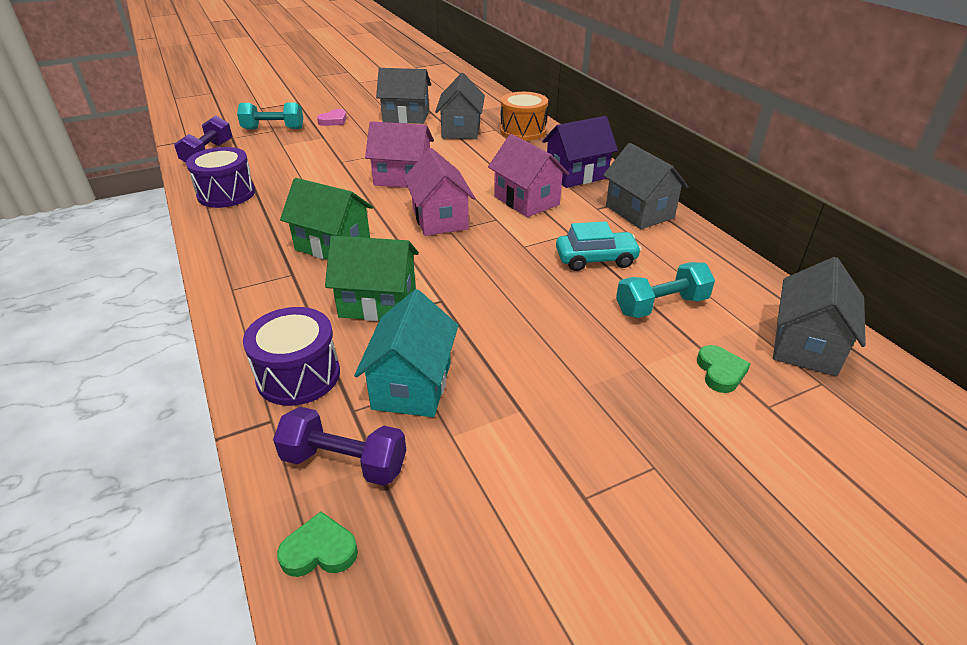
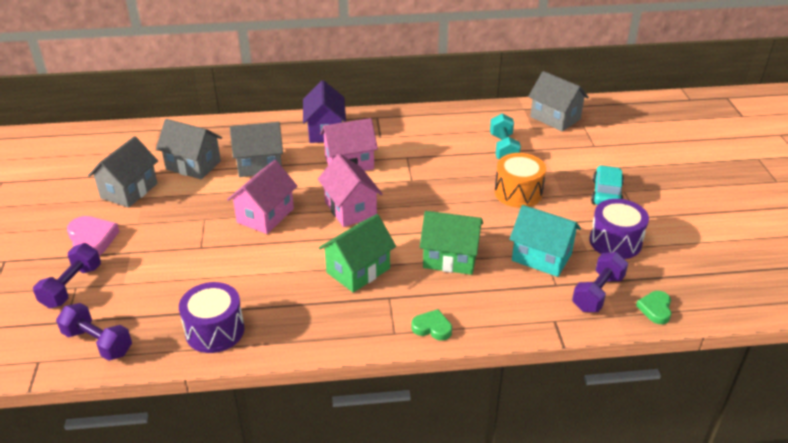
camera: 70 degrees left, 0 degrees up
turquoise dumbbell [237,102,303,129] -> purple dumbbell [33,243,101,309]
purple drum [243,307,340,406] -> purple drum moved to [589,199,649,259]
pink heart [317,109,347,126] -> pink heart [67,216,120,256], size x1.56
green house [325,236,419,321] -> green house turned 75 degrees clockwise [420,211,483,275]
pink house [404,148,475,236] -> pink house turned 60 degrees clockwise [318,154,382,227]
orange drum [500,92,548,141] -> orange drum moved to [494,153,546,208]
turquoise car [556,221,642,271] -> turquoise car moved to [591,165,624,205]
grey house [603,143,689,229] -> grey house moved to [230,122,283,177]
green heart [697,345,750,393] -> green heart moved to [411,309,452,341]

